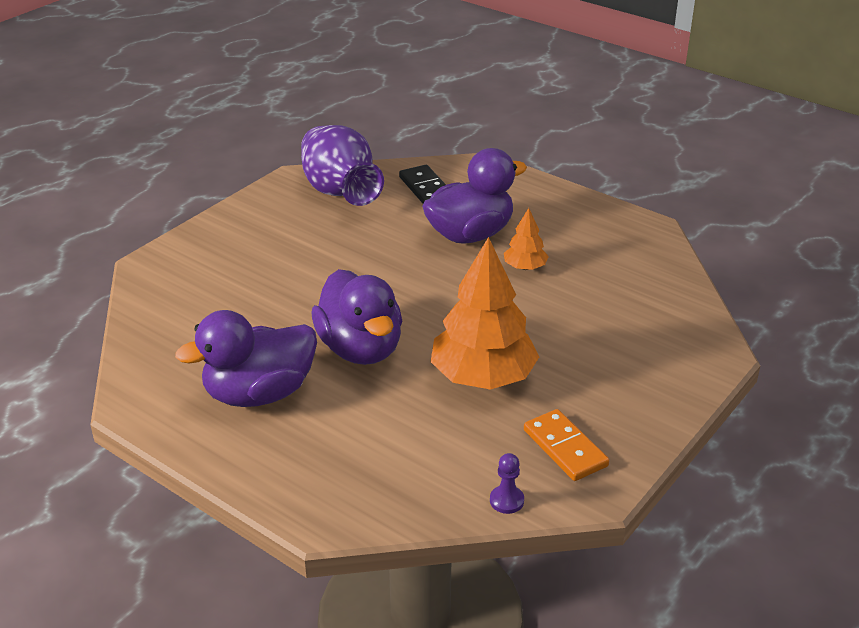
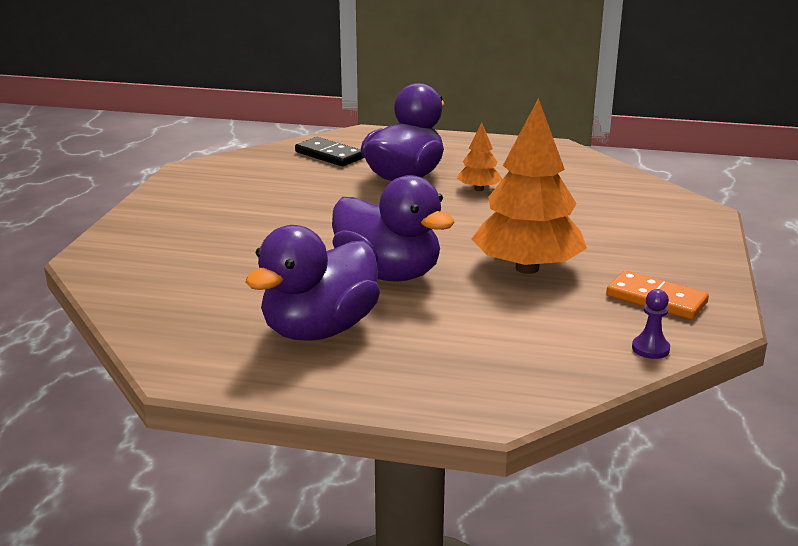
camera: 25 degrees left, 10 degrees down
purple vase [301,125,384,206] -> none

